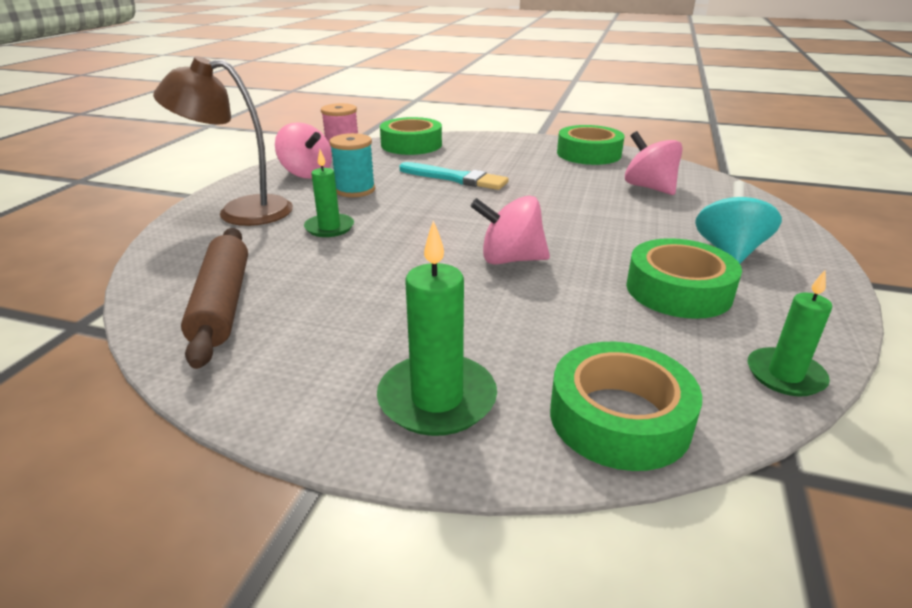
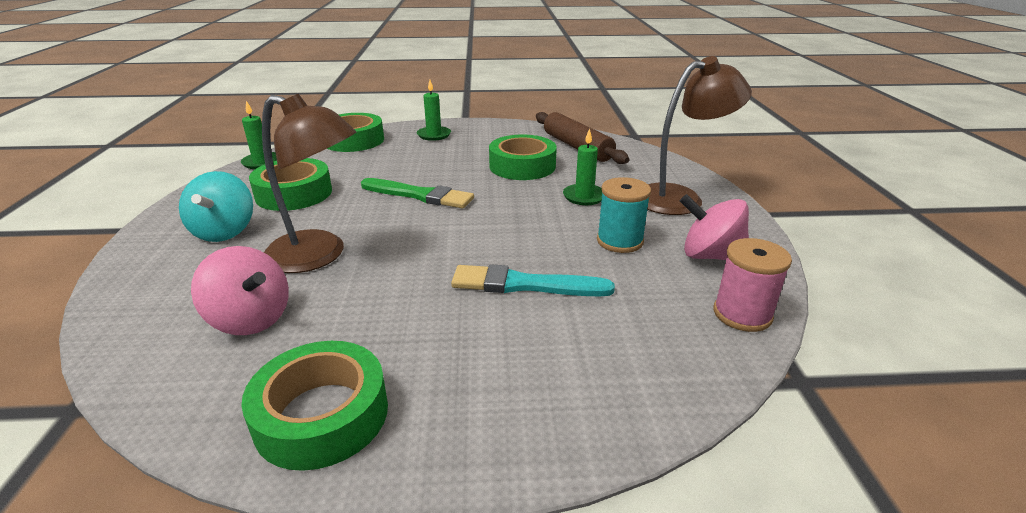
camera: 160 degrees right, 0 degrees up
green candle [377,220,497,436] -> green candle [417,80,451,141], size x0.66
green tape [380,117,442,155] -> green tape moved to [489,135,557,180]
pink spinning top [470,196,550,265] -> green brush [361,178,474,209]
none -> brown lamp [262,94,356,273]

